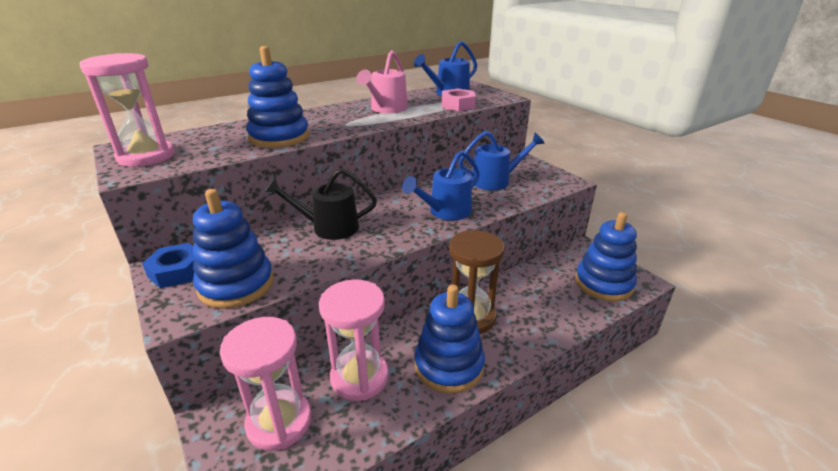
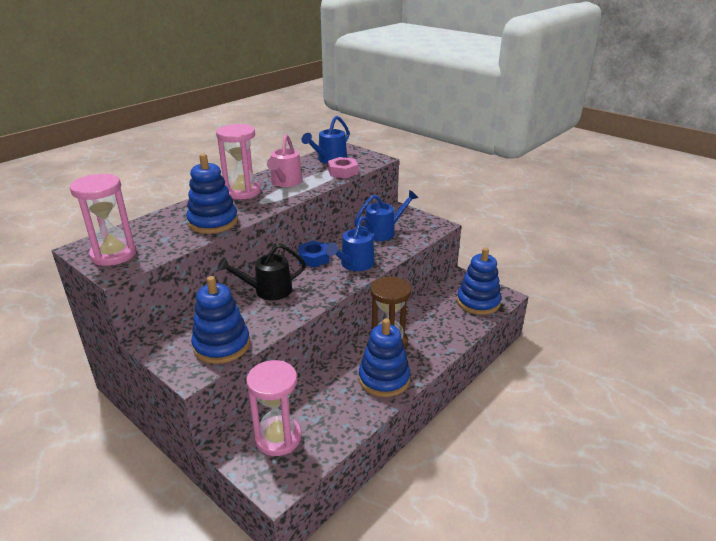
camera: 15 degrees left, 0 degrees up
blue nut [142,243,195,288] -> blue nut moved to [298,241,329,268]
pink hourglass [319,279,389,401] -> pink hourglass moved to [216,124,261,200]

